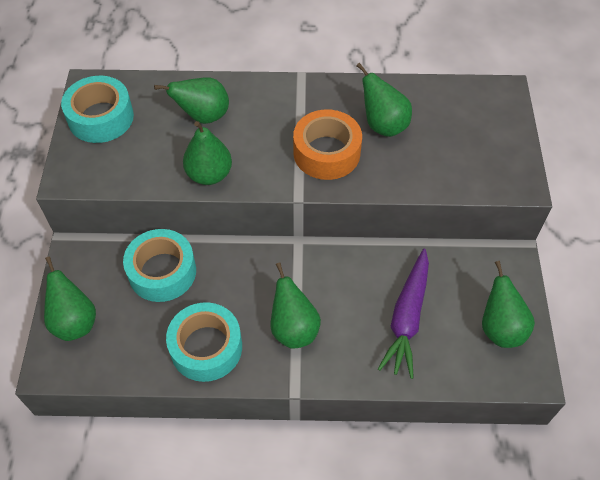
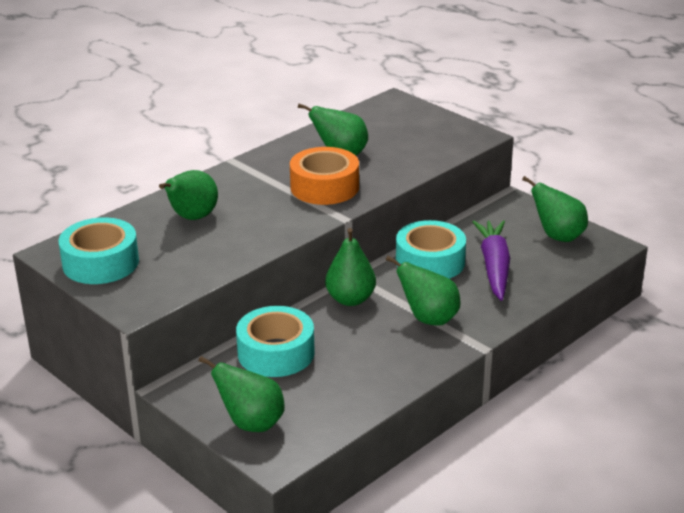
camera: 45 degrees left, 25 degrees down
turquoise tape [166,302,242,382] -> turquoise tape moved to [396,220,466,279]
green pear [183,121,232,185] -> green pear moved to [325,228,376,306]
purple carrot [378,249,429,379] -> purple carrot turned 150 degrees counterclockwise [472,220,510,301]

